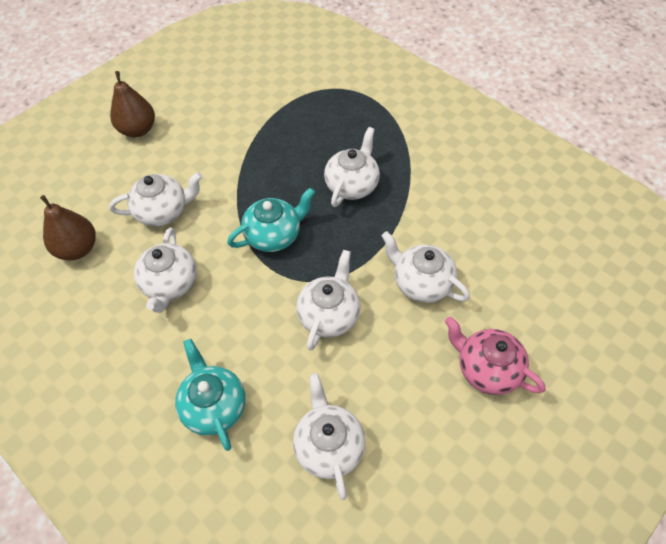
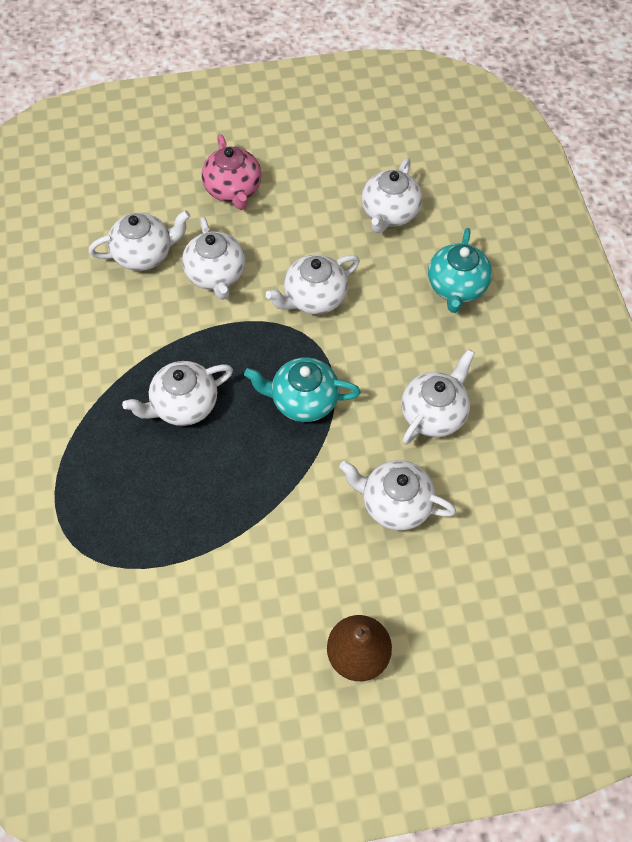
camera: 145 degrees left, 5 degrees up
brown pear [40,195,96,260] -> none
none -> white teapot [88,210,190,271]

